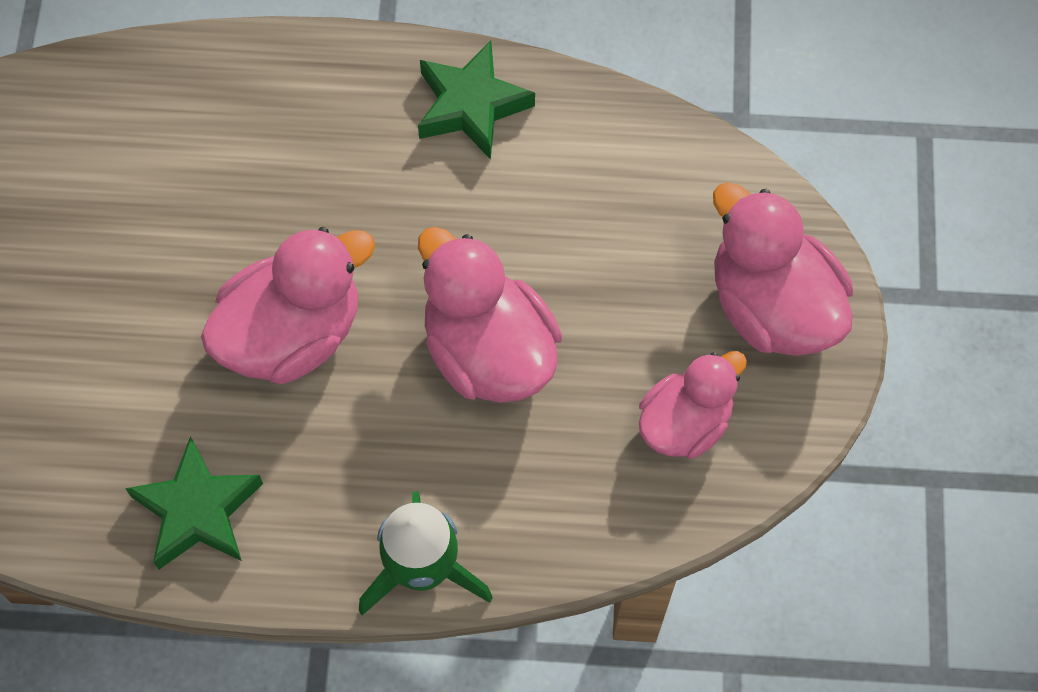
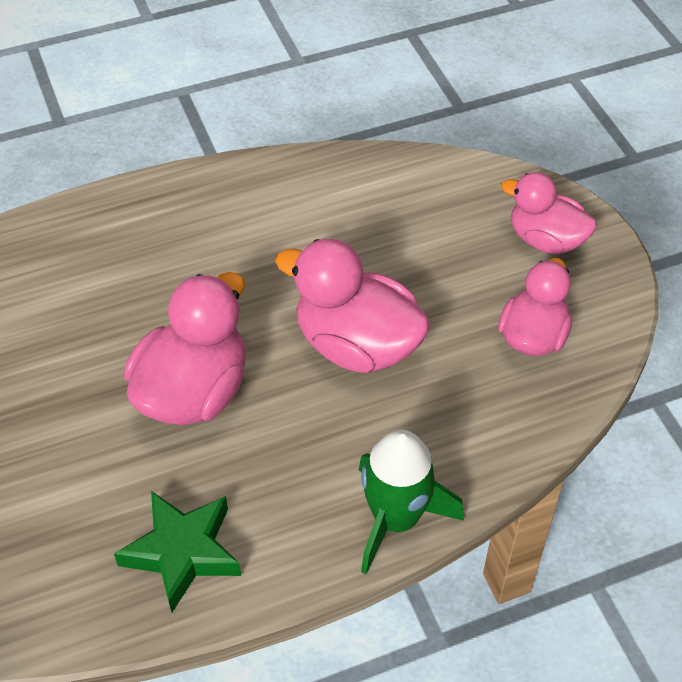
camera: 25 degrees left, 15 degrees down
green star [418,41,535,160] -> none
pink duck [713,182,853,356] -> pink duck [501,172,597,254], size x0.66

